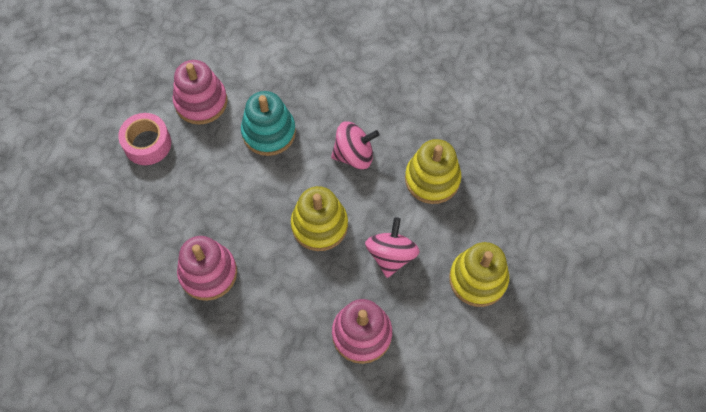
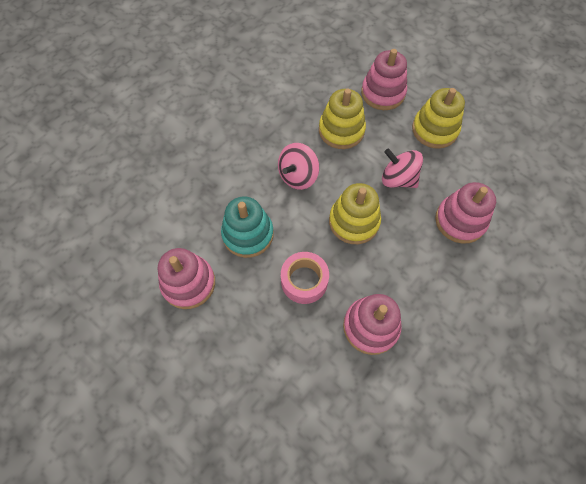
camera: 70 degrees left, 0 degrees up
pink tape [118,113,171,165] -> pink tape moved to [281,252,329,304]
pink spinning top [331,122,379,169] -> pink spinning top turned 150 degrees counterclockwise [278,143,319,190]
none -> pink stacking toy [361,49,407,110]

